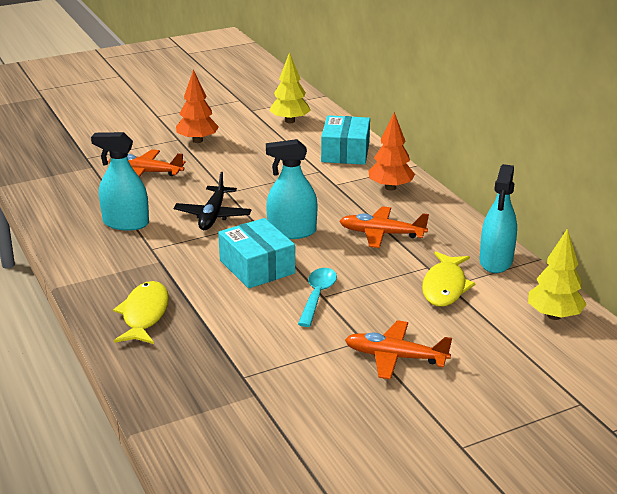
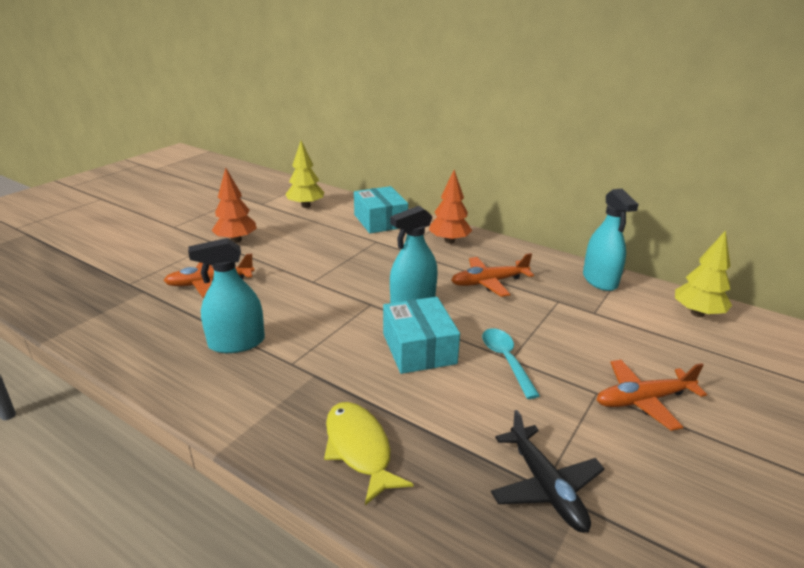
camera: 30 degrees left, 0 degrees up
black plane [174,172,252,230] -> black plane moved to [491,410,605,533]
turquoise box [218,218,295,289] -> turquoise box turned 45 degrees clockwise [383,297,460,374]
yellow fish [422,251,476,306] -> none

